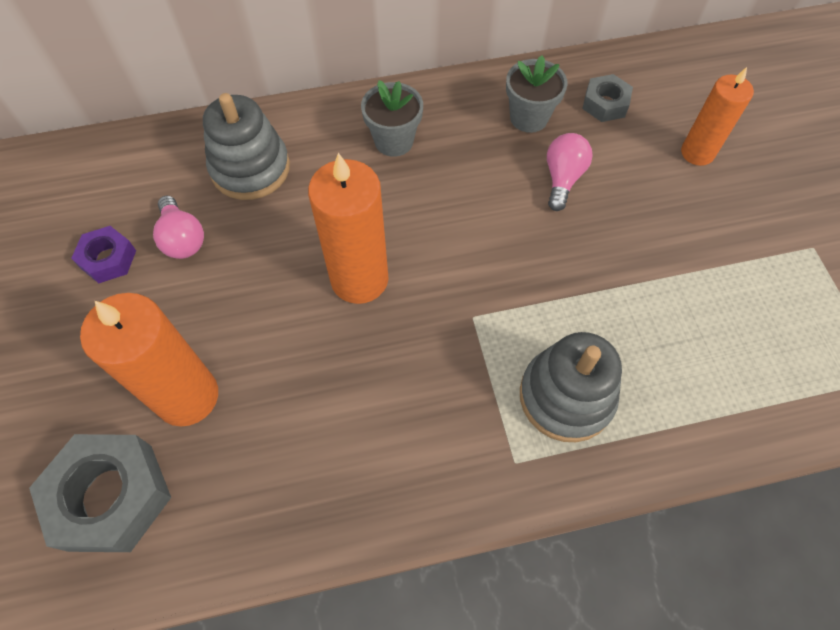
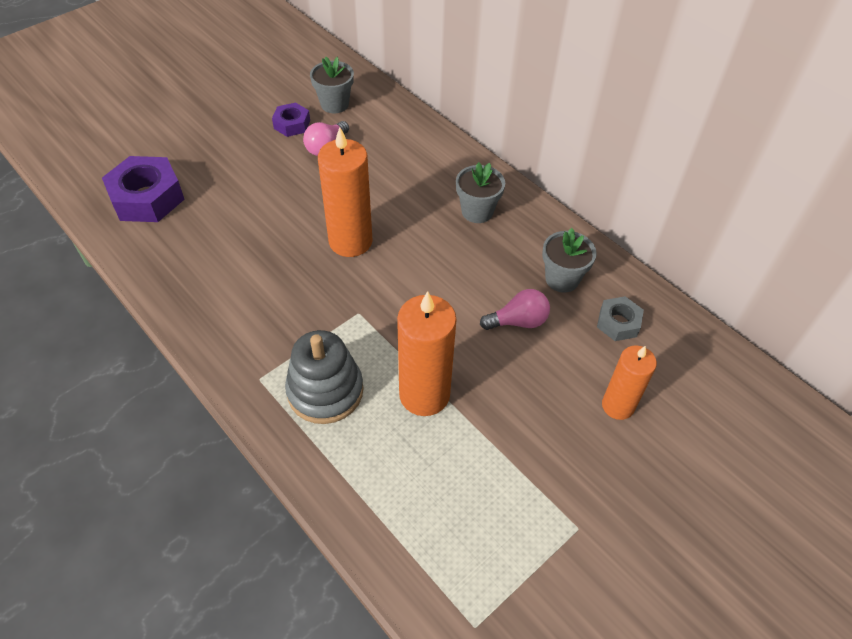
camera: 60 degrees right, 10 degrees down
grey nut [29,434,171,552] -> purple nut [102,156,185,222]
orange candle [80,293,218,427] -> orange candle moved to [397,291,457,416]
grey stacking toy [203,93,290,200] -> none
none -> grey flower pot [310,57,354,113]

